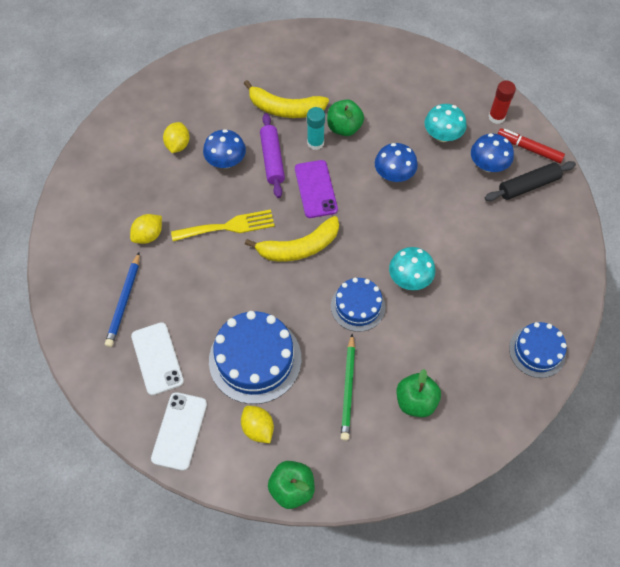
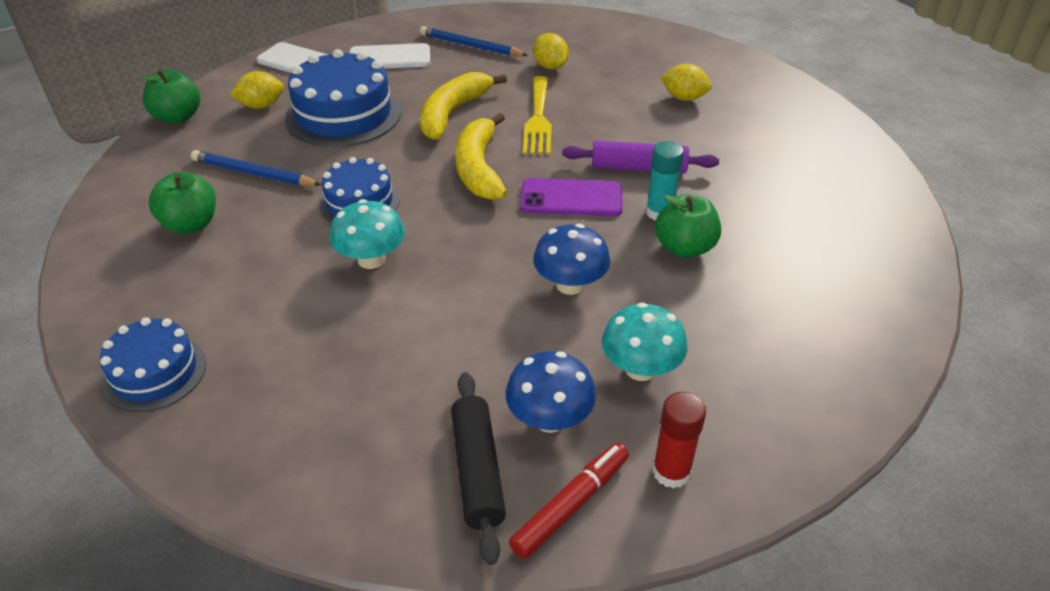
camera: 105 degrees right, 20 degrees down
blue mushroom [203,129,246,168] -> none
yellow banana [243,80,329,118] -> yellow banana moved to [420,72,507,140]
green pencil [341,334,355,441] -> blue pencil [191,150,322,186]

